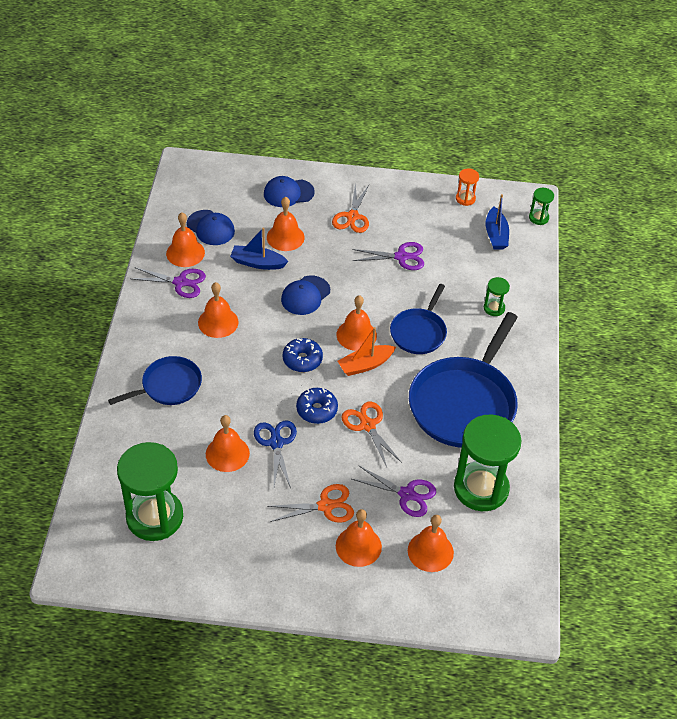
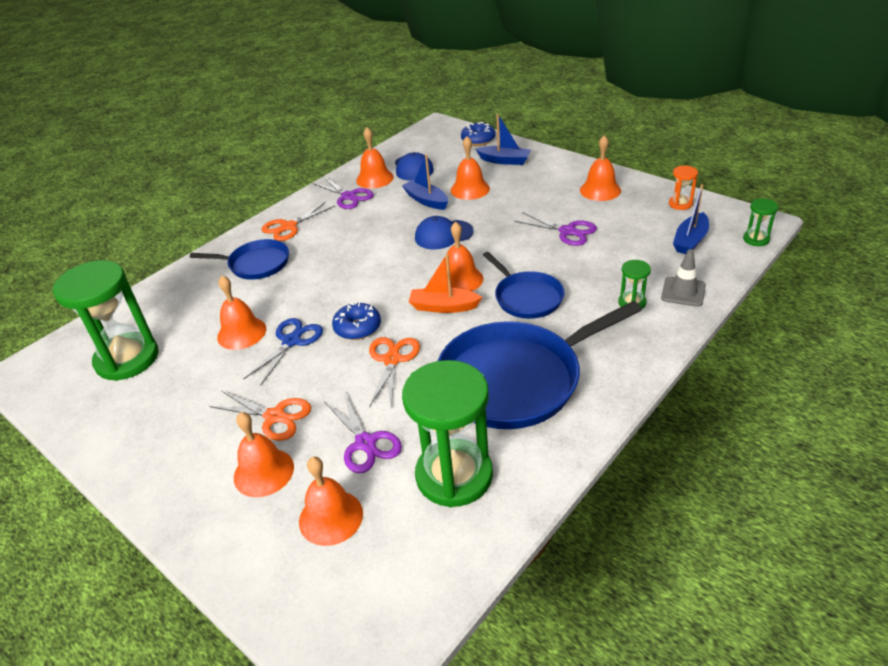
camera: 40 degrees right, 10 degrees down
orange bell [198,282,238,338] -> orange bell moved to [580,135,621,201]
blue cap [264,176,315,207] -> blue boat [476,114,531,165]
blue donut [283,338,323,372] -> blue donut moved to [461,122,496,146]
orange scissors [332,184,369,233] -> orange scissors moved to [262,202,335,241]
blue pan [390,284,447,354] -> blue pan turned 90 degrees counterclockwise [483,252,565,319]
none -> grey traffic cone [661,249,706,307]

